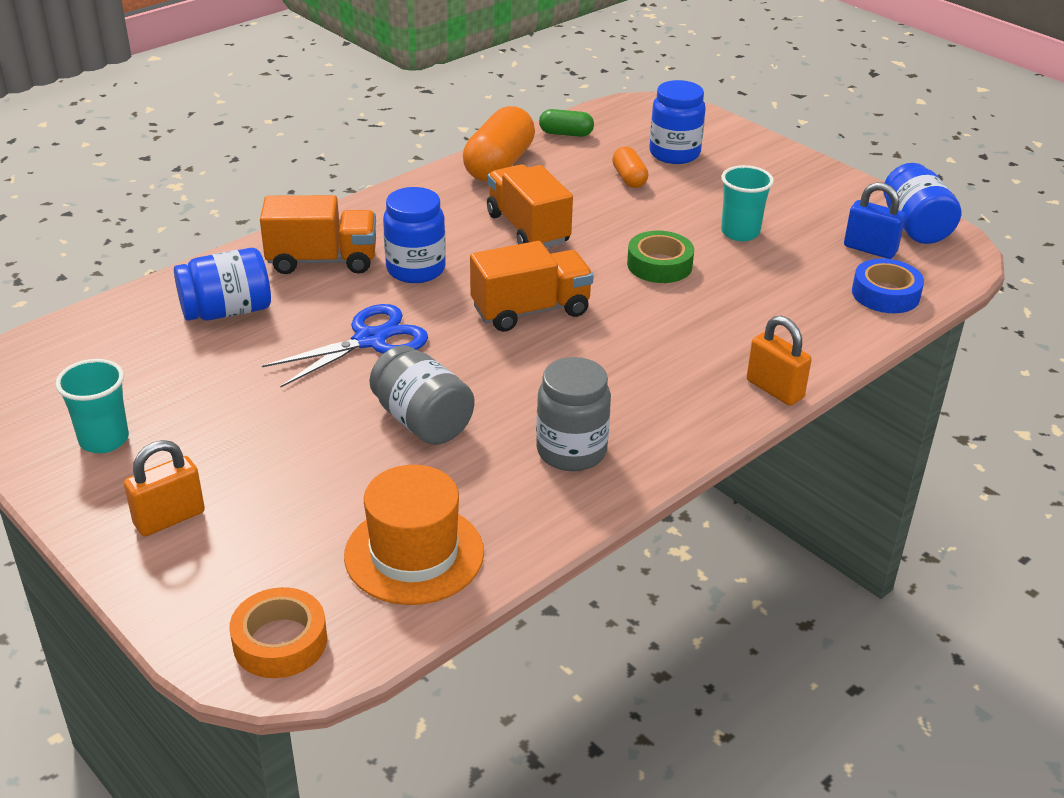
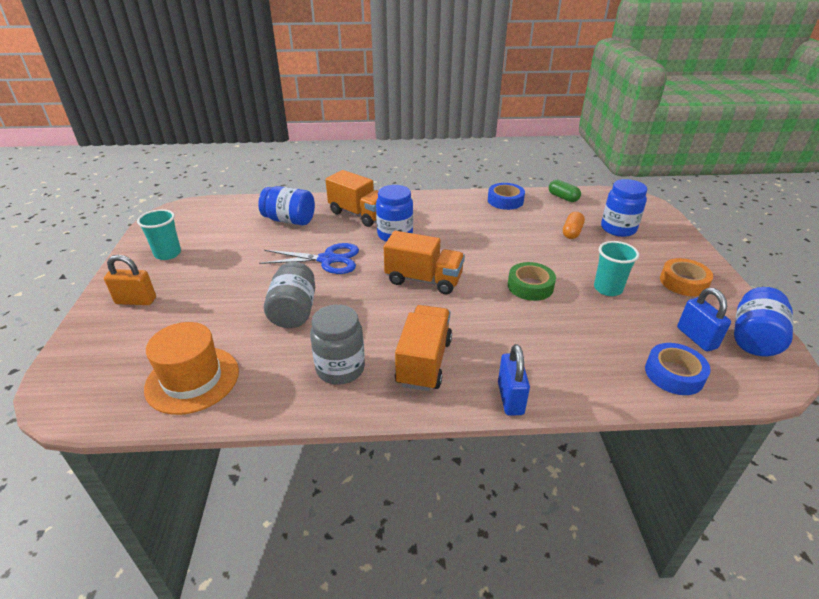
camera: 40 degrees right, 0 degrees up
orange tape [230,587,327,678] -> orange tape moved to [660,258,713,296]
orange capsule [463,106,535,181] -> blue tape [488,183,525,210]
orange truck [487,164,573,248] -> orange truck moved to [395,305,452,391]
orange padlock [747,316,812,406] -> blue padlock [498,344,530,416]

